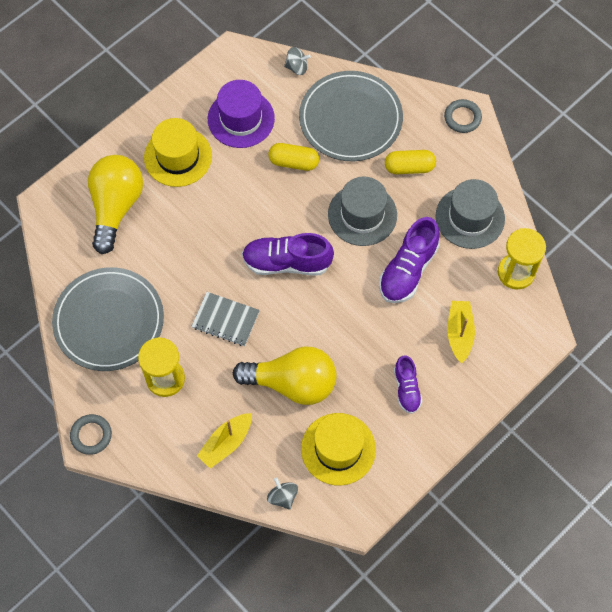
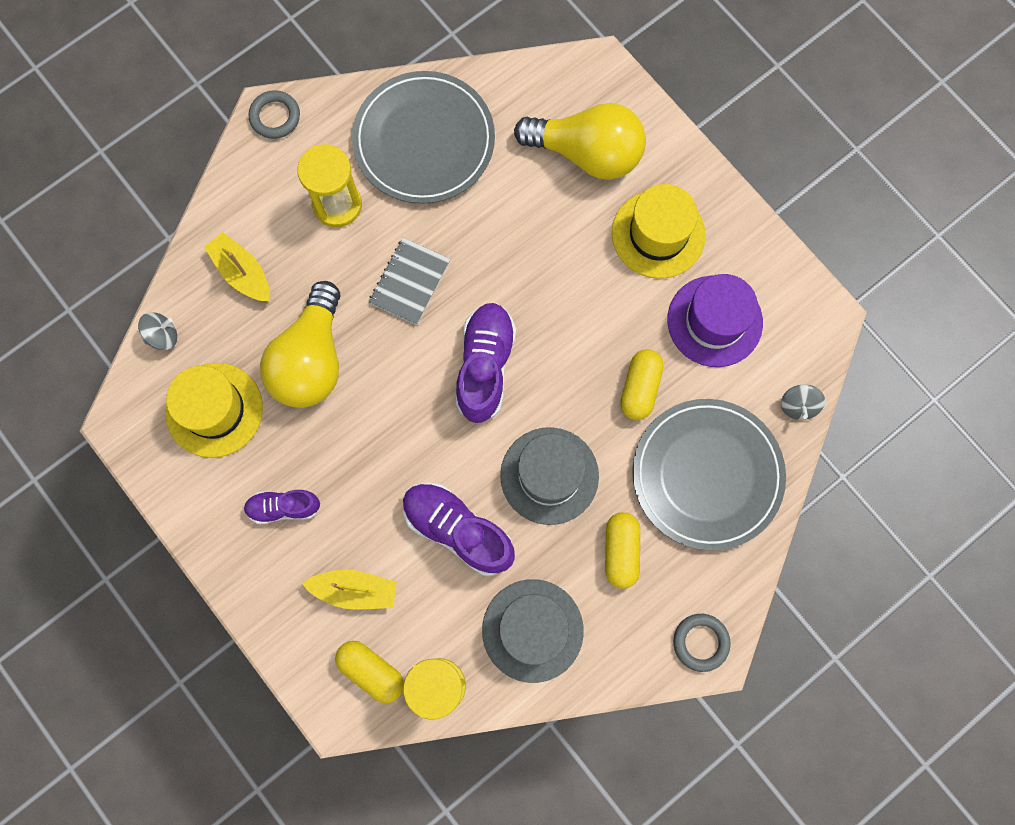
camera: 95 degrees right, 10 degrees up
none -> yellow capsule [335,641,404,703]

